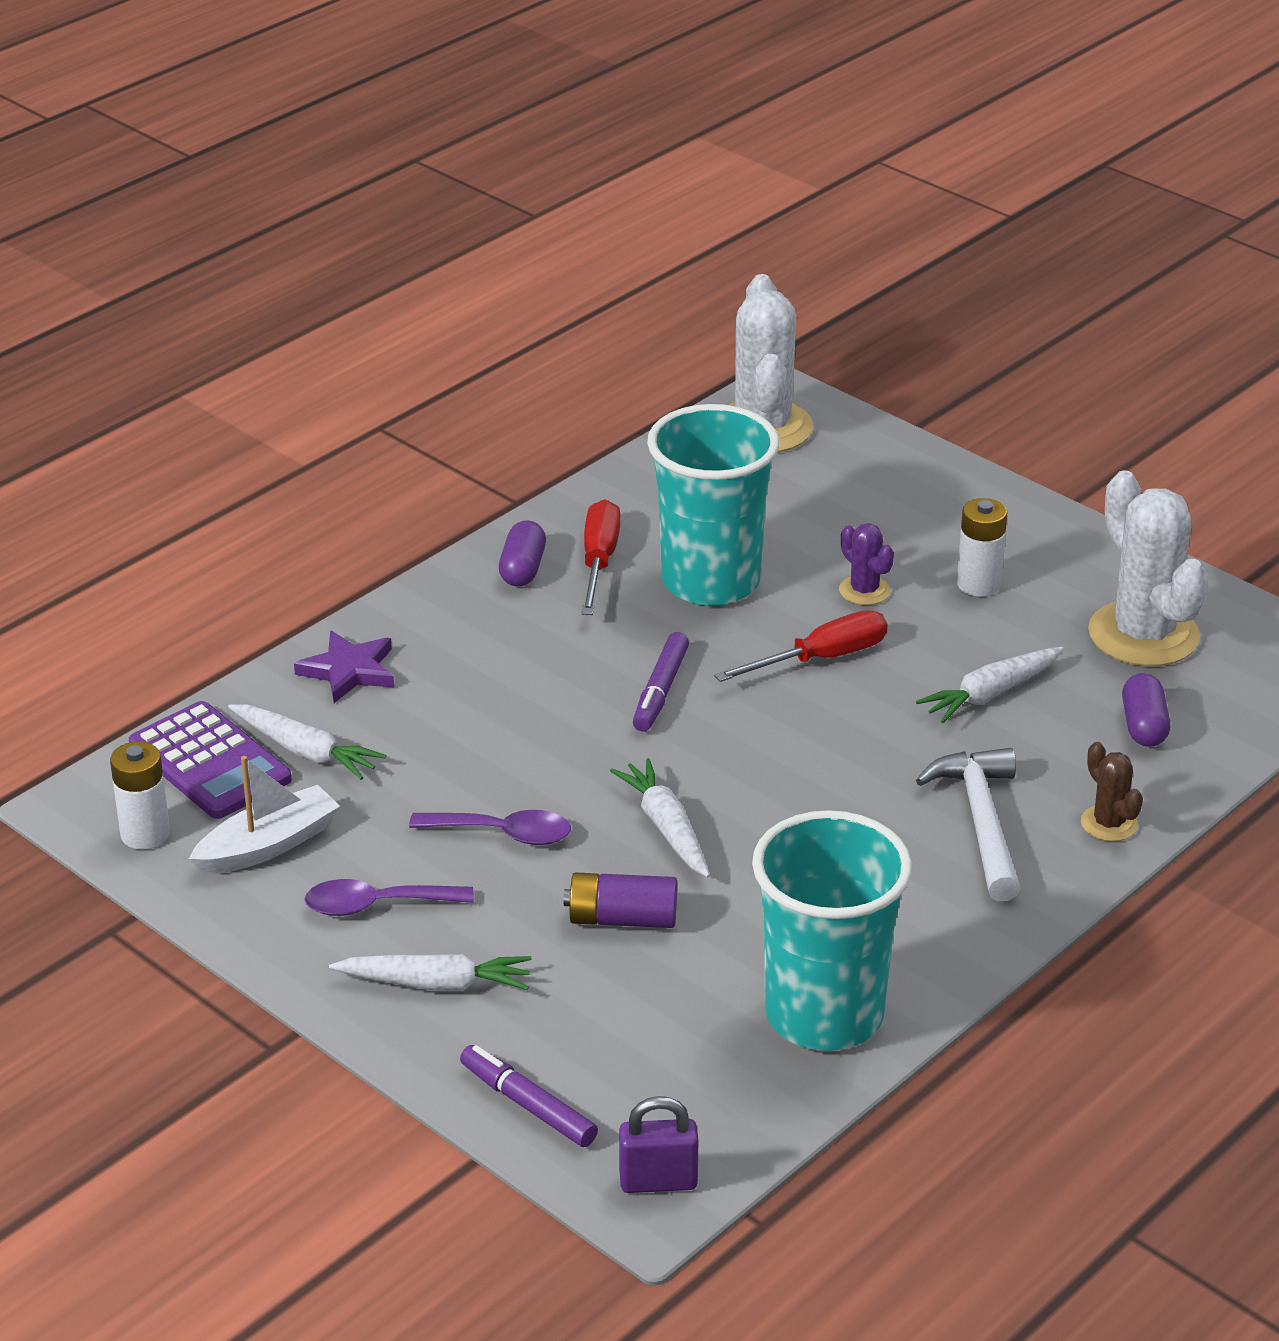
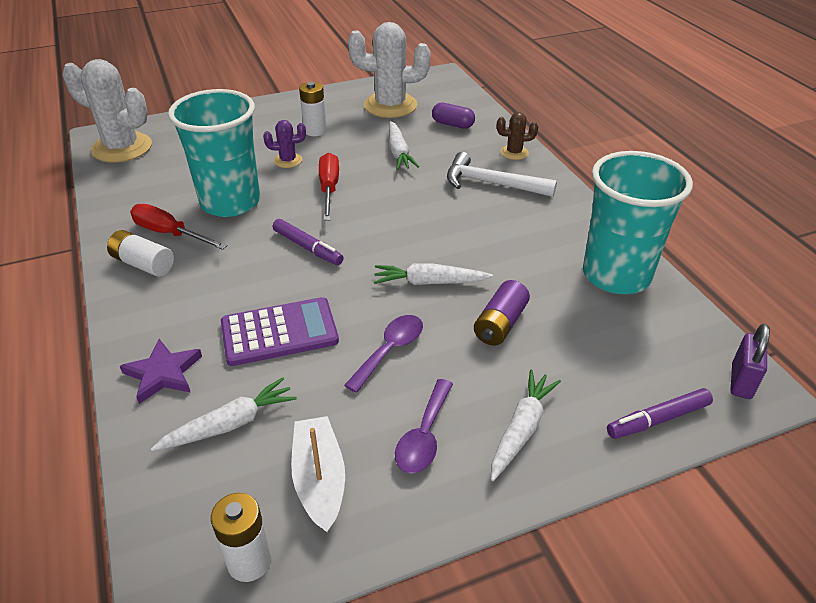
camera: 65 degrees left, 5 degrees up
purple calculator [129,701,292,819] -> purple calculator moved to [221,297,339,366]
purple capsule [499,520,546,587] -> white battery [107,230,174,277]

